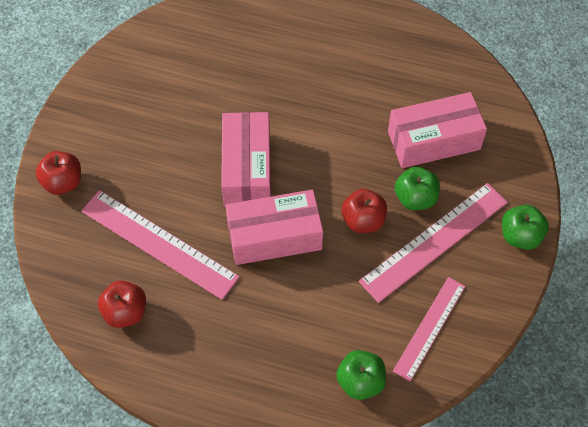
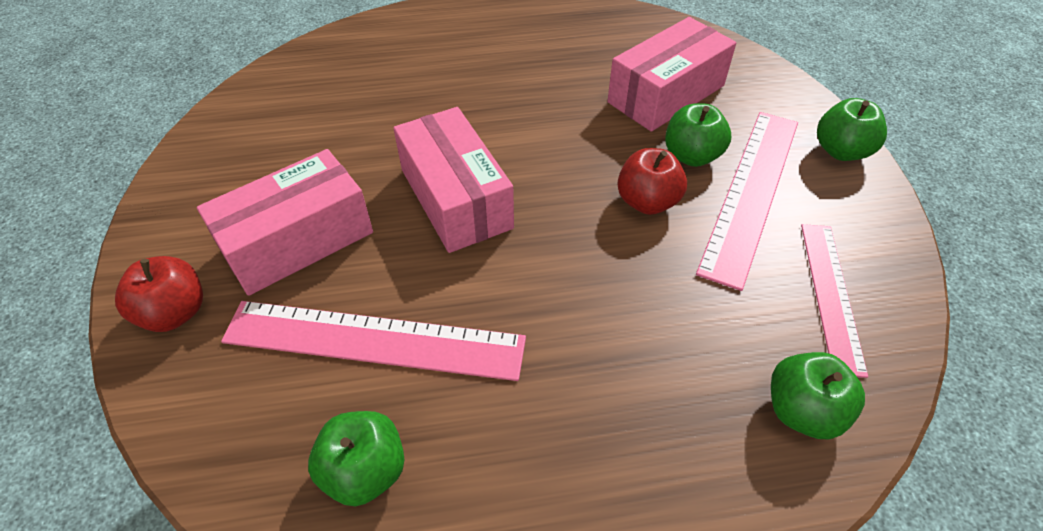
camera: 25 degrees left, 10 degrees down
red apple [98,280,146,328] -> green apple [308,411,404,506]
pink box [226,190,323,265] -> pink box moved to [197,149,373,296]

